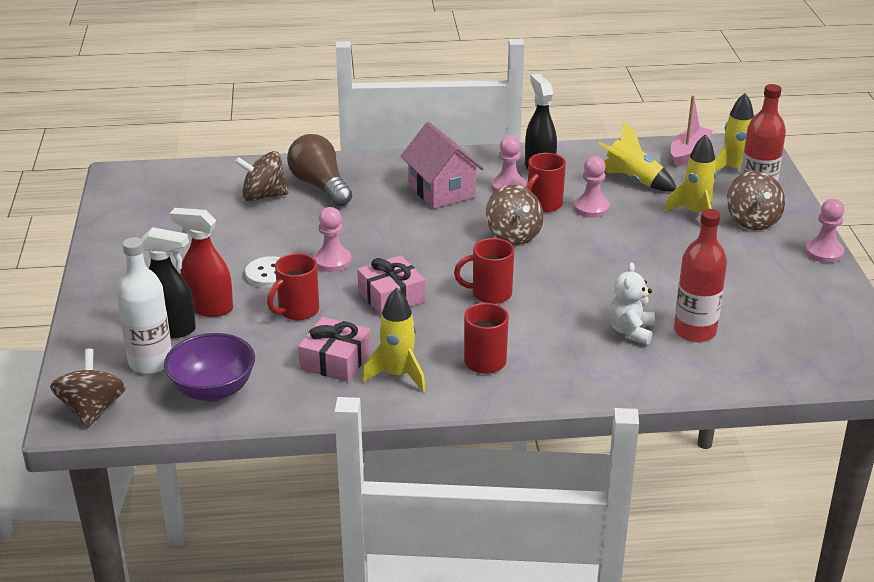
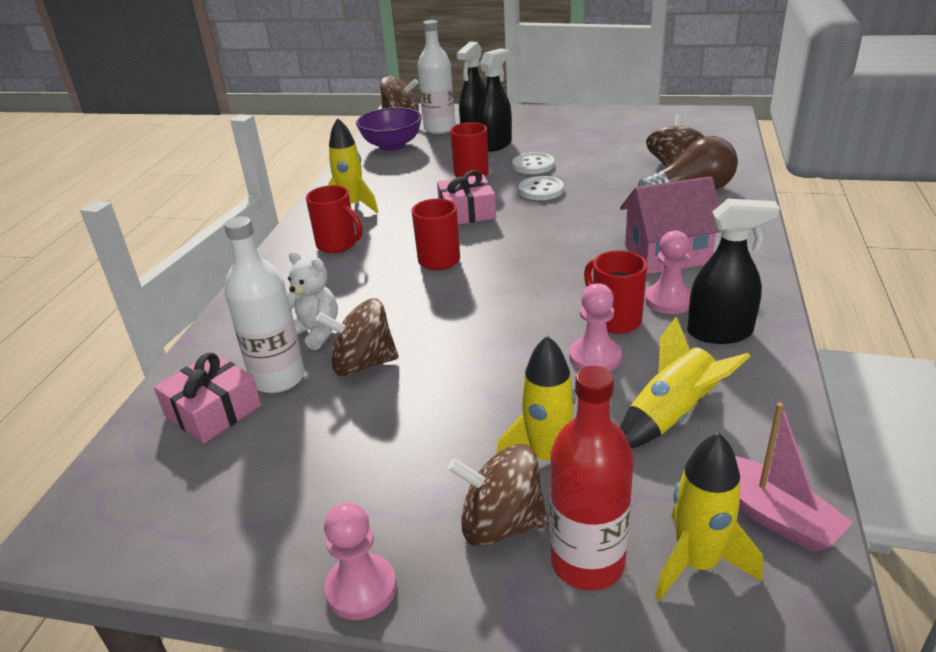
camera: 110 degrees right, 0 degrees up
red spray bottle [169,208,233,317] -> black spray bottle [478,48,512,152]
pink gift [298,317,371,382] -> pink gift moved to [154,352,261,443]
pink pawn [313,207,351,272] -> white button [519,176,564,200]
brown spinning top [486,184,544,245] -> brown spinning top moved to [316,299,399,376]
red bottle [674,209,727,342] -> white bottle [224,216,305,393]

